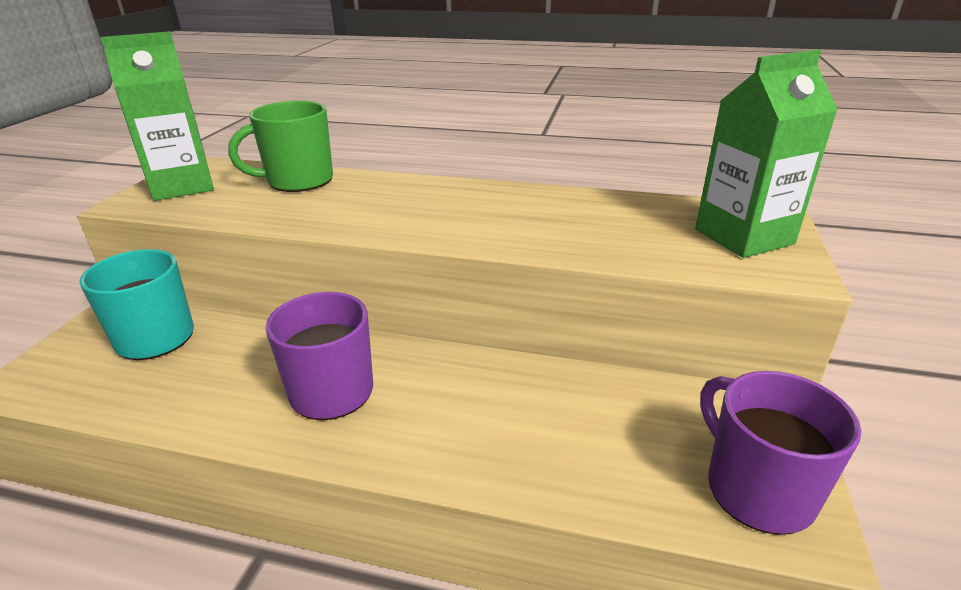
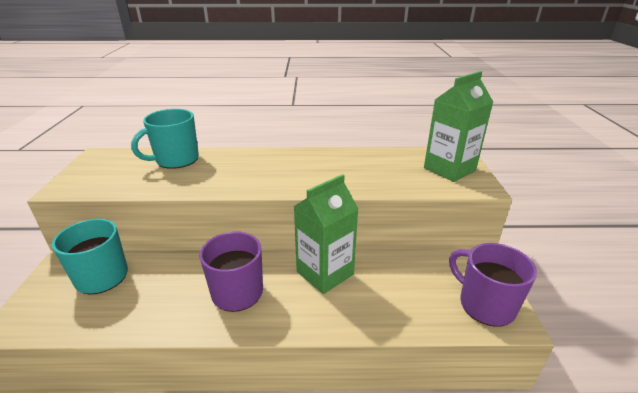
camera: 15 degrees left, 0 degrees up
green carton [100,31,214,201] -> green carton moved to [294,174,358,294]
green mug [228,101,333,192] -> turquoise mug [131,109,199,169]

